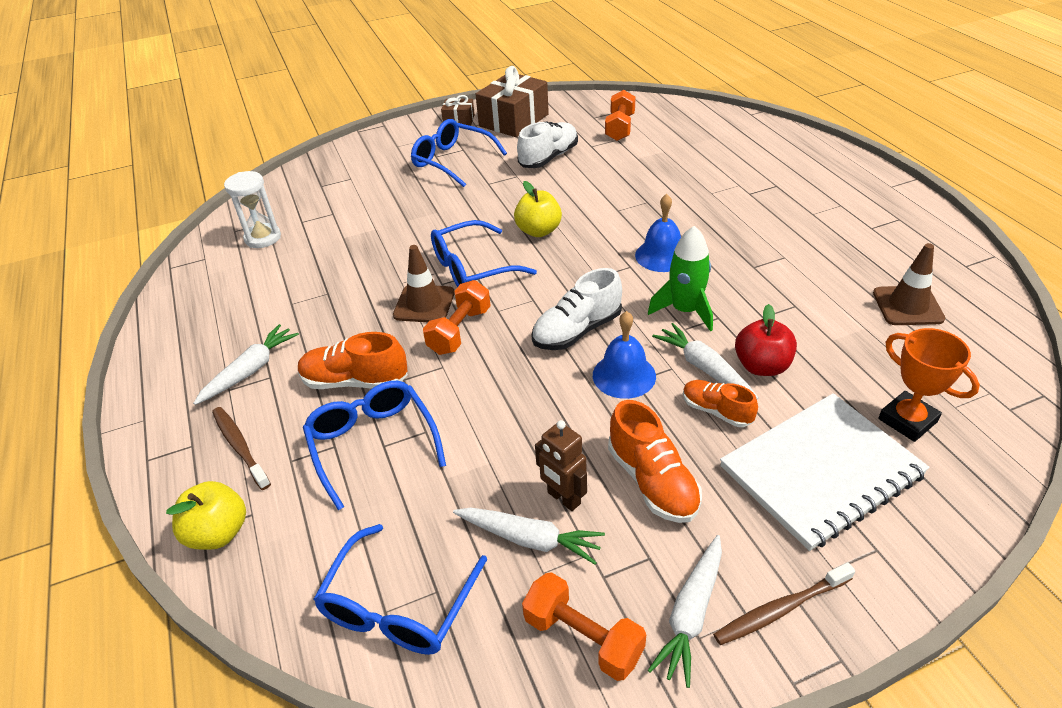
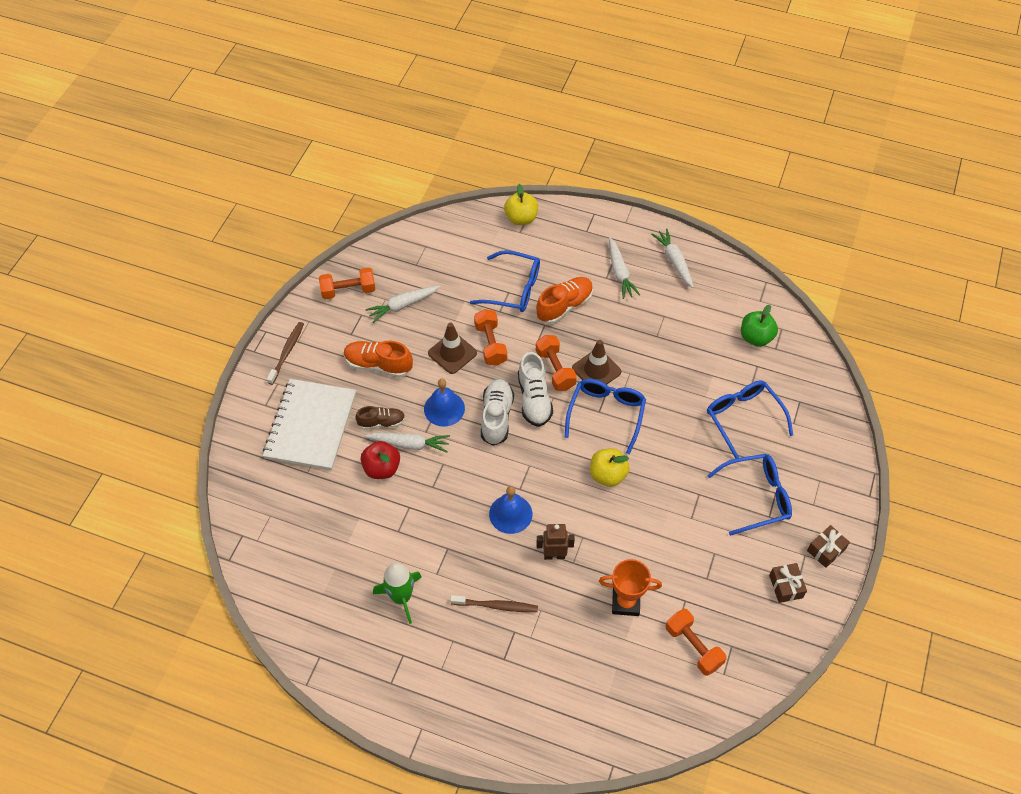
camera: 130 degrees right, 15 degrees up
brown toothbrush [212,407,271,490] -> brown toothbrush moved to [450,595,538,612]
white hourglass [224,171,281,248] -> green apple [741,305,778,347]
blue glasses [313,524,487,655] -> blue glasses moved to [707,380,793,459]
brown gift [475,66,549,137] -> brown gift [769,563,807,603], size x0.51
white shoe [517,122,578,168] -> white shoe moved to [518,352,553,427]
brown robot [535,420,587,511] -> brown robot moved to [536,524,575,560]
green rocket [648,226,713,331] -> green rocket moved to [373,563,422,624]
white carrot [648,535,722,688] -> white carrot moved to [651,229,694,288]
orange shoe [683,380,758,427] -> brown shoe [355,406,405,430]
brown traffic cone [873,243,945,325] -> brown traffic cone moved to [428,323,477,374]
orange trophy [878,328,980,442] -> orange trophy moved to [599,559,662,616]
none -> orange dumbbell [474,309,507,366]

